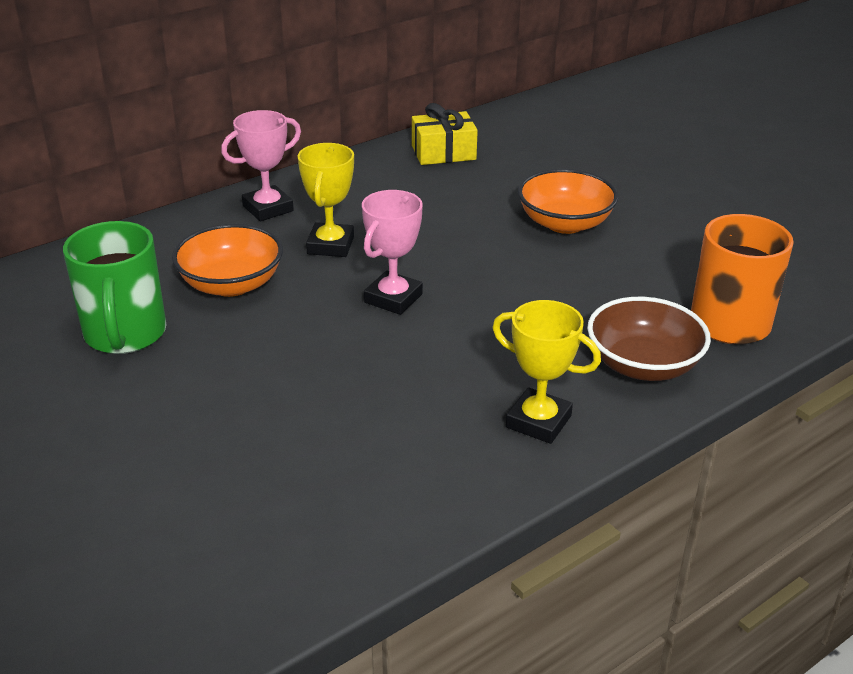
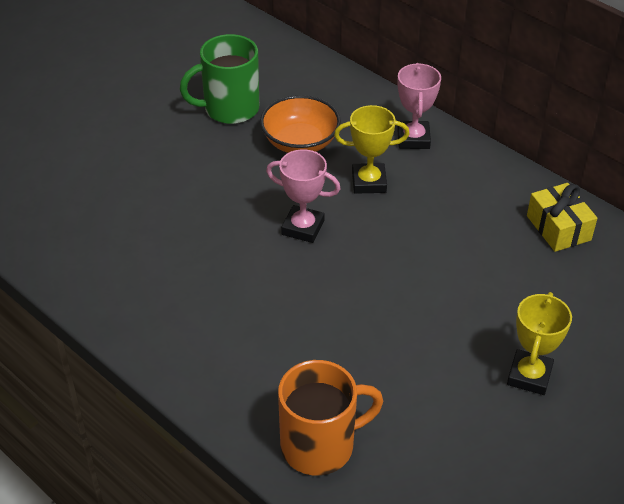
camera: 80 degrees right, 10 degrees up
pink trophy [221,110,301,221] -> pink trophy turned 45 degrees clockwise [397,63,441,149]
yellow trophy [492,300,601,444] -> yellow trophy moved to [507,292,572,395]
orange bowl [518,169,618,234] -> none
brown bowl [587,297,711,381] -> none

